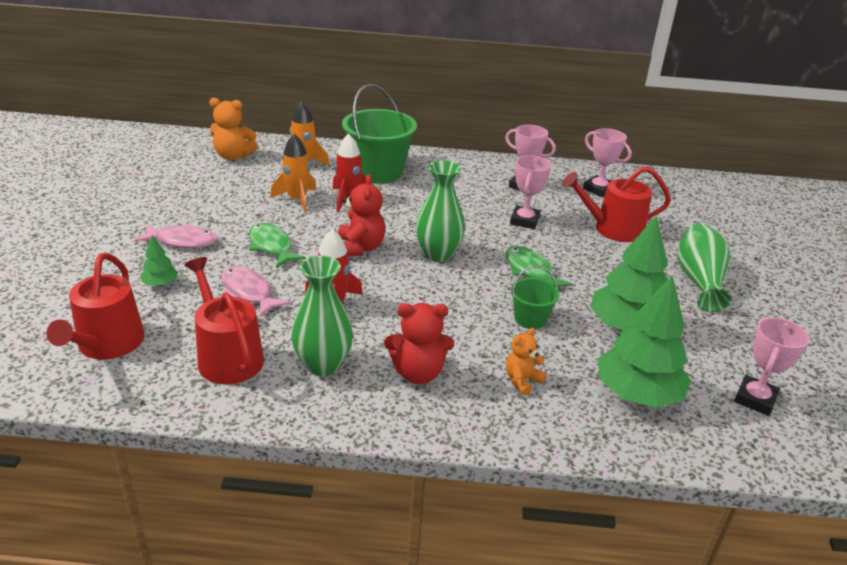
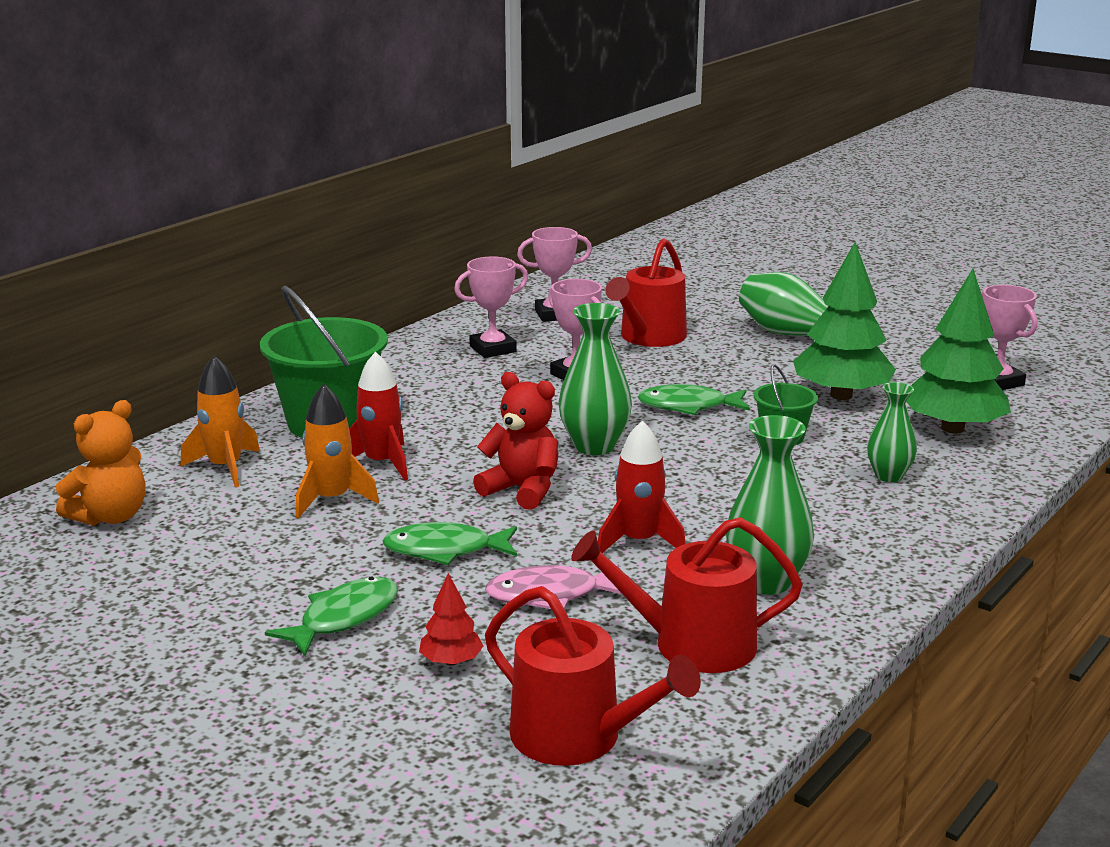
camera: 55 degrees left, 10 degrees down
pink fish [134,223,218,248] -> green fish [265,576,398,656]
green tree [140,235,178,286] -> red tree [419,573,483,666]
red teddy bear [384,303,454,384] -> none
orange teddy bear [506,328,546,395] -> green vase [867,382,917,482]

